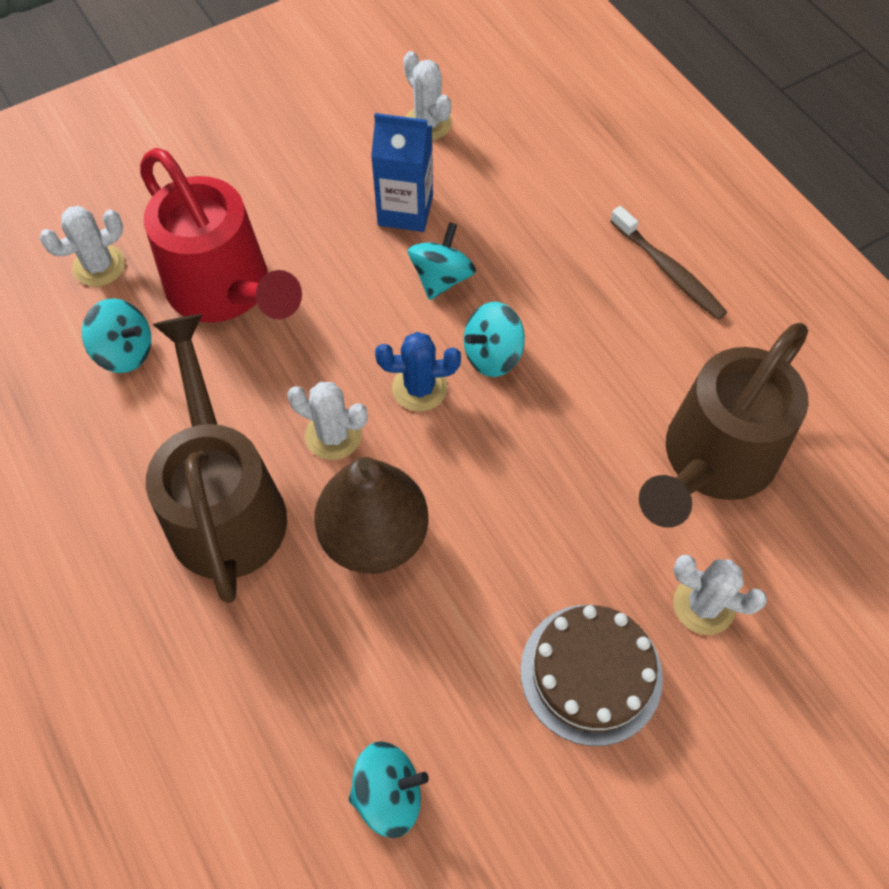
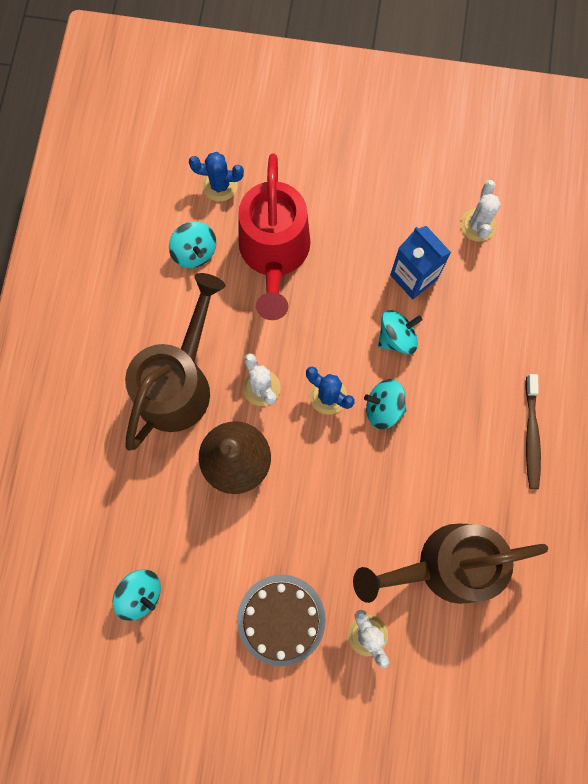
camera: 40 degrees right, 15 degrees up
white cactus [40,206,125,287] -> blue cactus [189,152,244,201]

